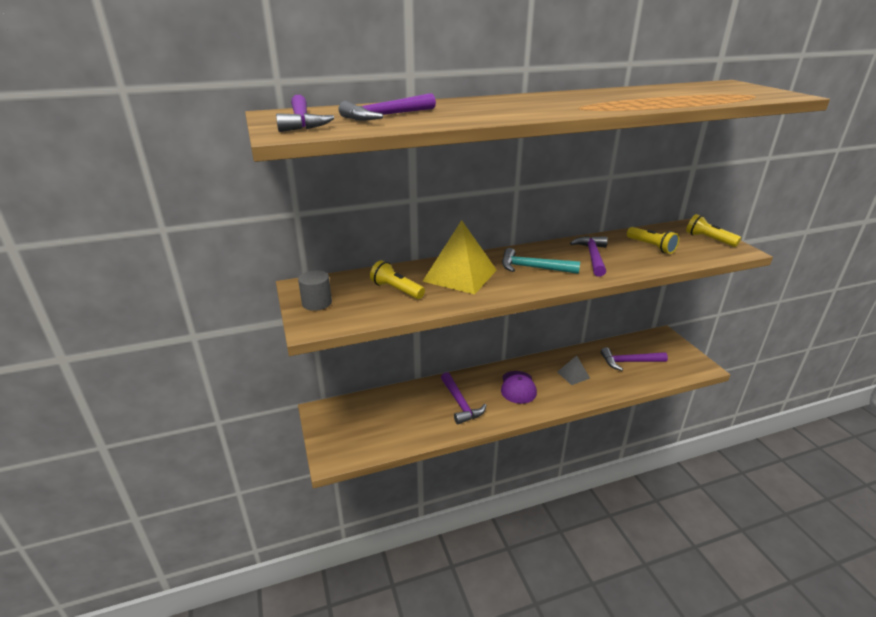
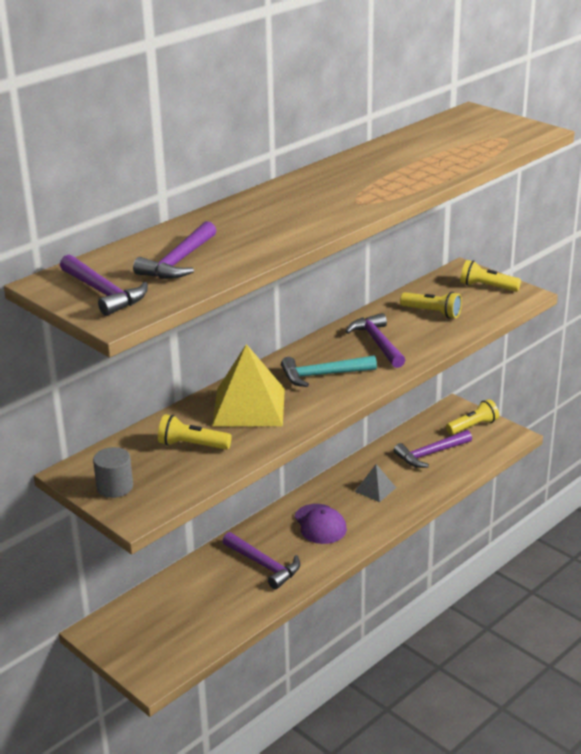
camera: 25 degrees left, 0 degrees up
none -> yellow flashlight [446,399,499,435]

